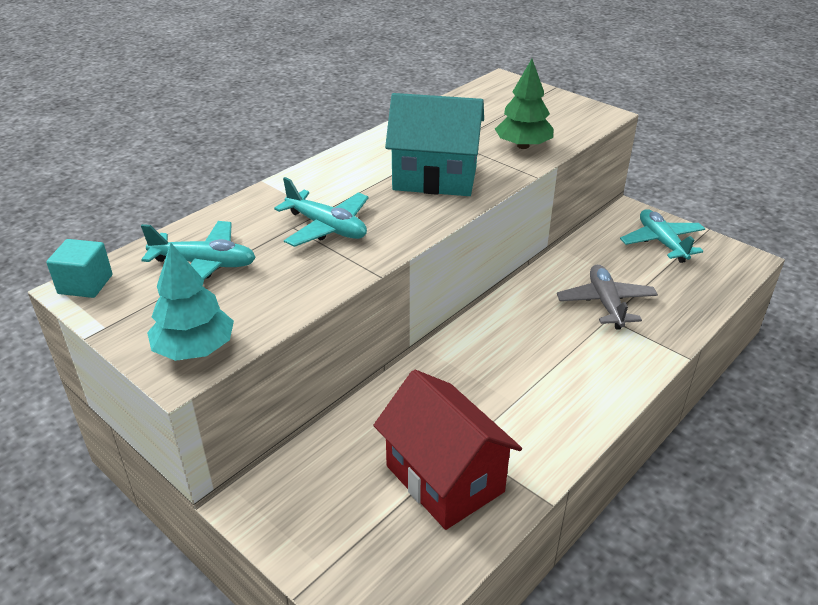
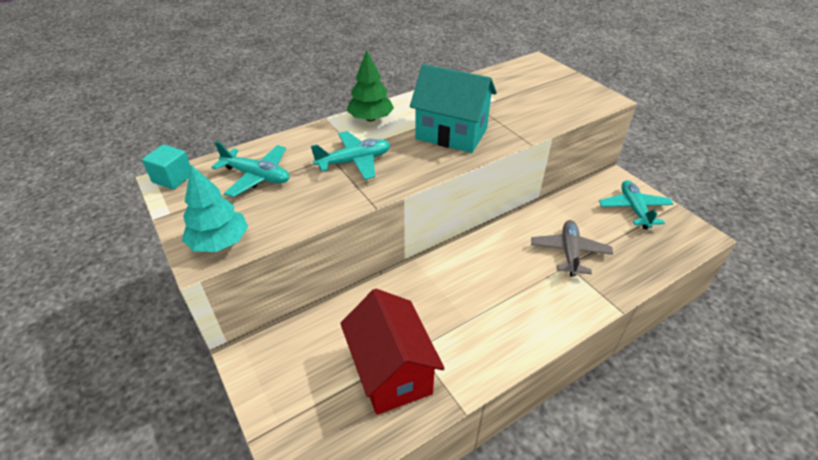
camera: 15 degrees right, 5 degrees up
turquoise plane [274,177,369,247] -> turquoise plane turned 75 degrees counterclockwise [311,131,391,180]
green tree [495,59,554,149] -> green tree moved to [347,50,394,122]

